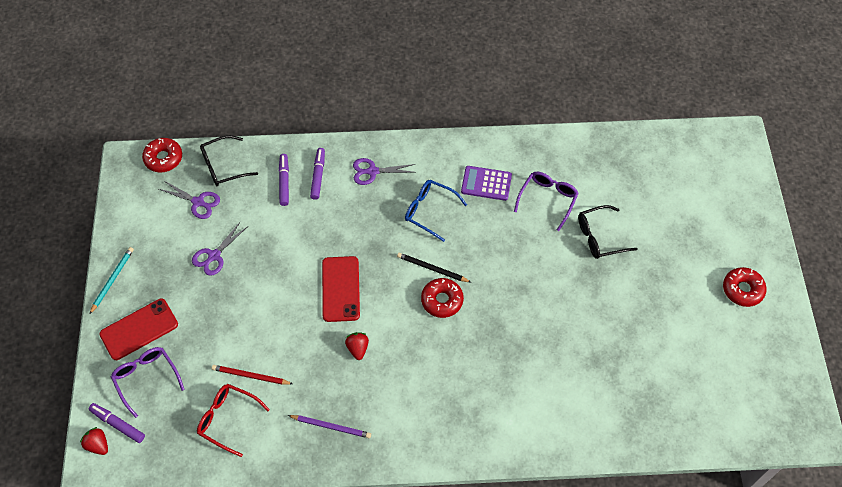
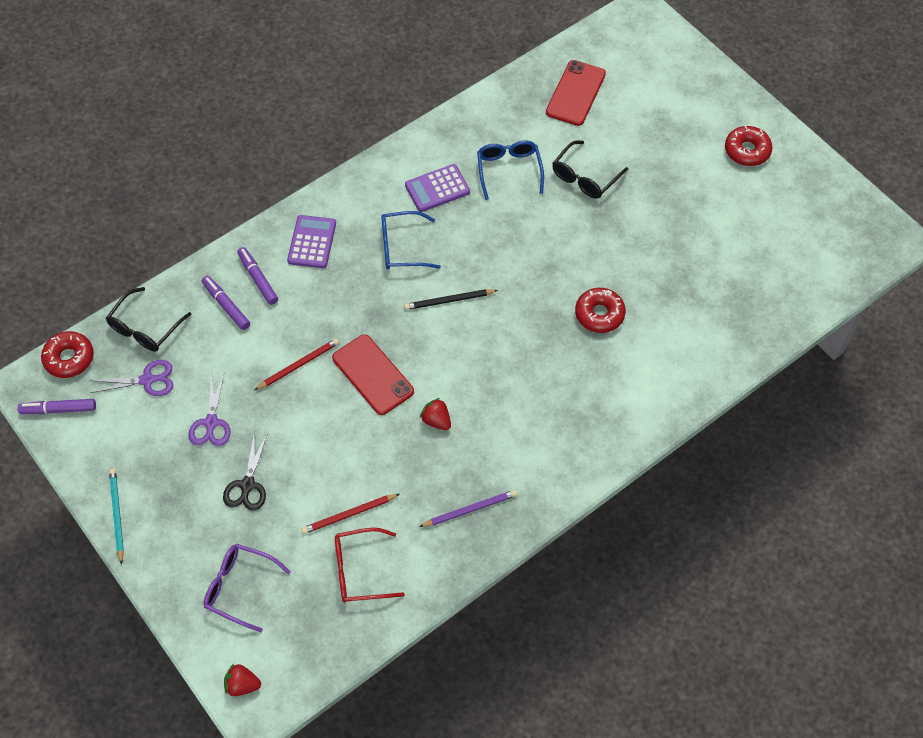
camera: 35 degrees left, 0 degrees up
purple marker [89,403,145,443] -> purple marker moved to [18,399,96,414]
red phone [99,299,178,360] -> red phone moved to [546,60,606,126]
purple scissors [353,158,416,185] -> purple calculator [287,215,336,268]
red donut [421,278,464,318] -> red donut moved to [575,288,626,333]
purple glasses [514,172,579,231] -> blue glasses [477,140,544,200]
none -> black scissors [223,431,268,511]
none -> red pencil [255,338,339,390]

